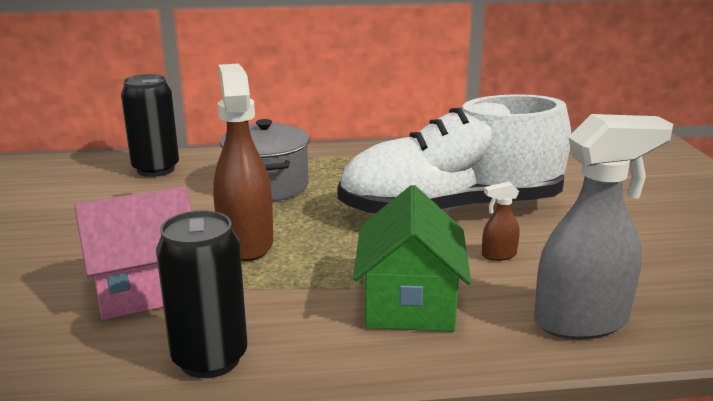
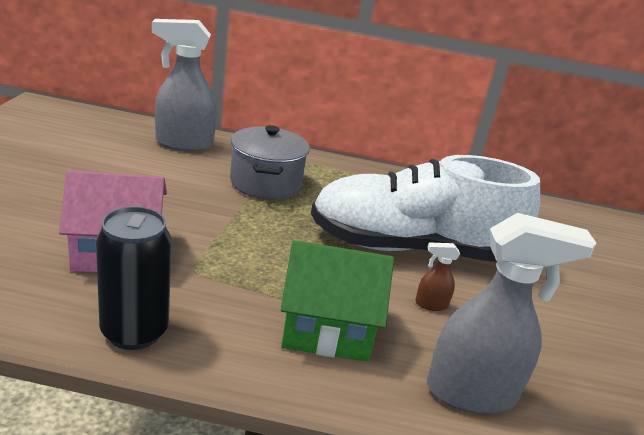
camera: 10 degrees right, 5 degrees up
black can [121,74,179,177] -> grey spray bottle [152,19,217,152]
brown spray bottle [213,64,273,261] -> none
green house [353,185,471,332] -> green house turned 75 degrees clockwise [281,240,394,362]

